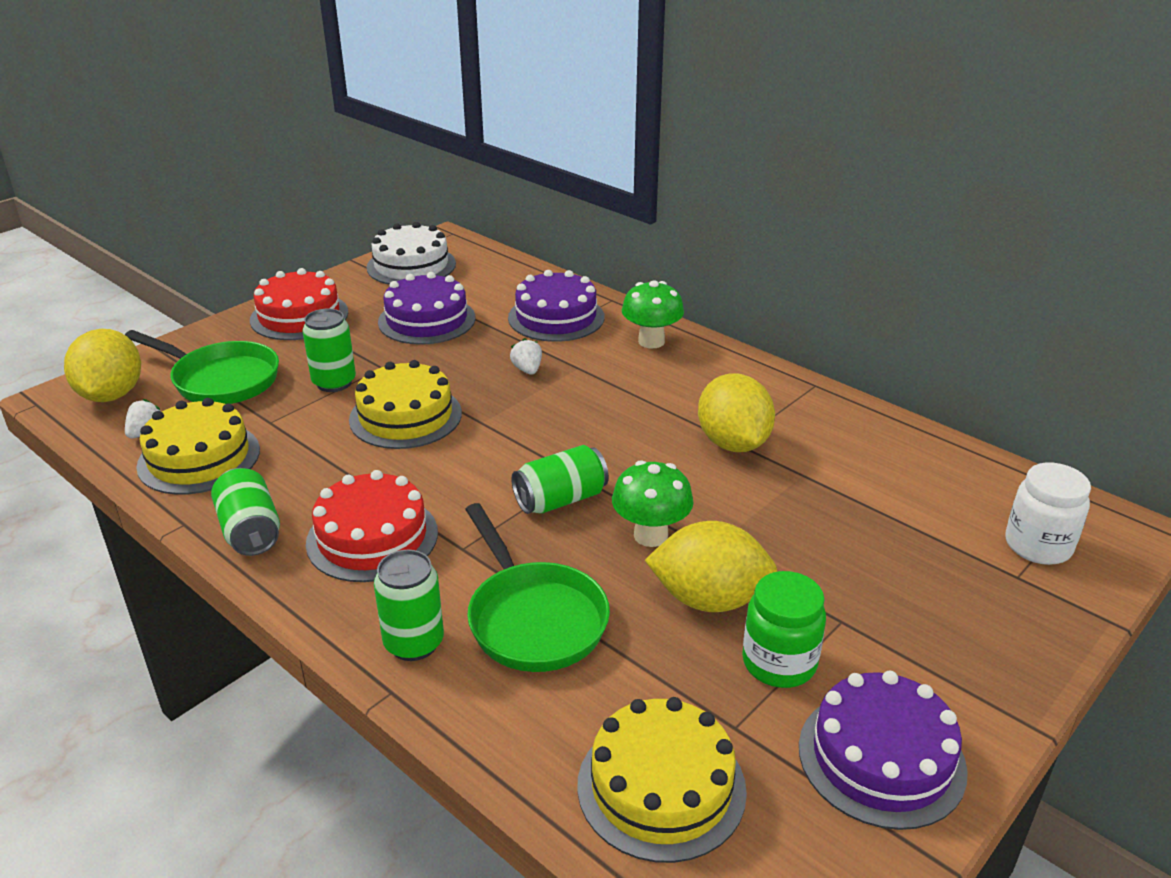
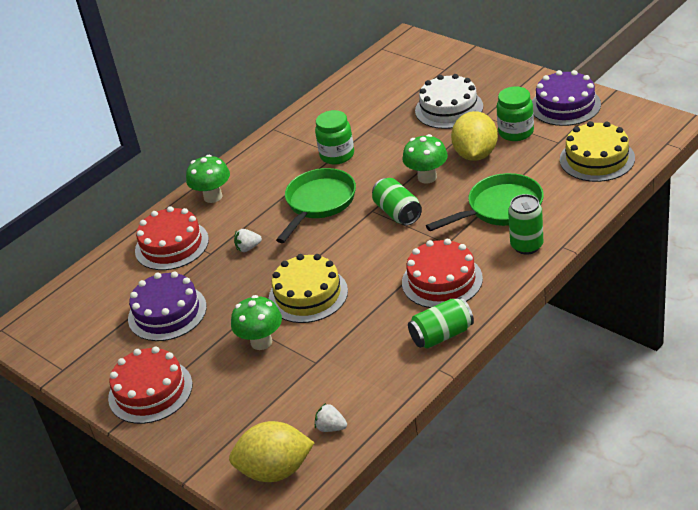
camera: 85 degrees left, 5 degrees up
green pan [125,330,279,404] -> green pan moved to [276,168,356,243]
yellow cake [136,398,260,495] -> none
green can [302,309,356,392] -> green mushroom [231,295,282,350]
white cake [367,222,456,285] -> white cake moved to [415,74,483,129]
purple cake [508,270,604,342] -> red cake [135,206,209,270]
yellow lemon [698,373,775,452] -> green jar [315,110,354,165]
white jar [1006,463,1091,565] -> none

